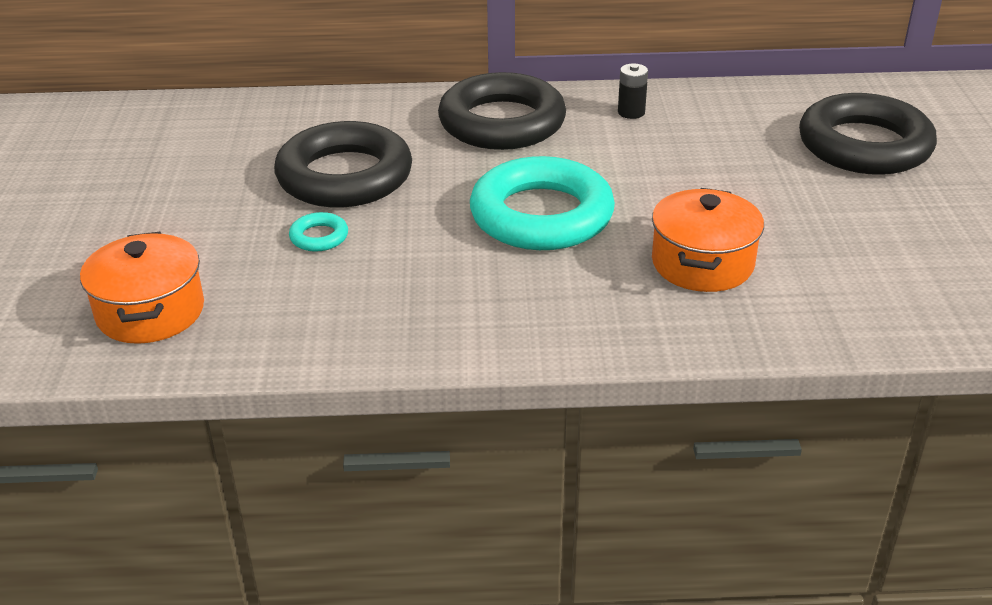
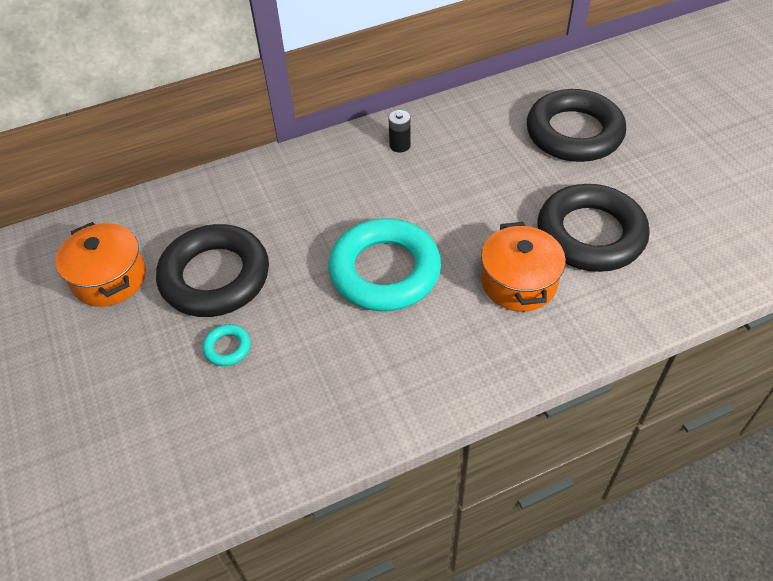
camera: 20 degrees left, 15 degrees up
orange pot [80,232,204,344] -> orange pot moved to [56,222,146,307]
black ring [438,72,566,150] -> black ring moved to [538,184,650,272]

